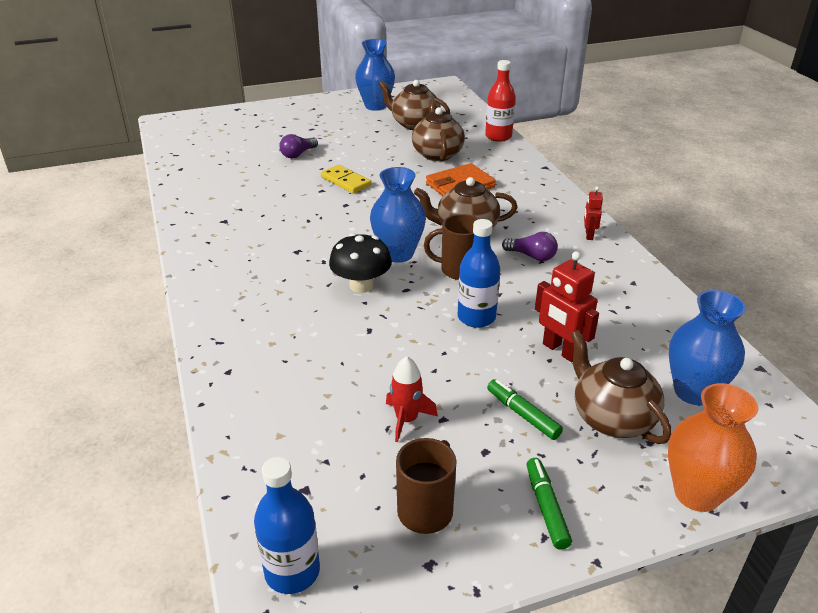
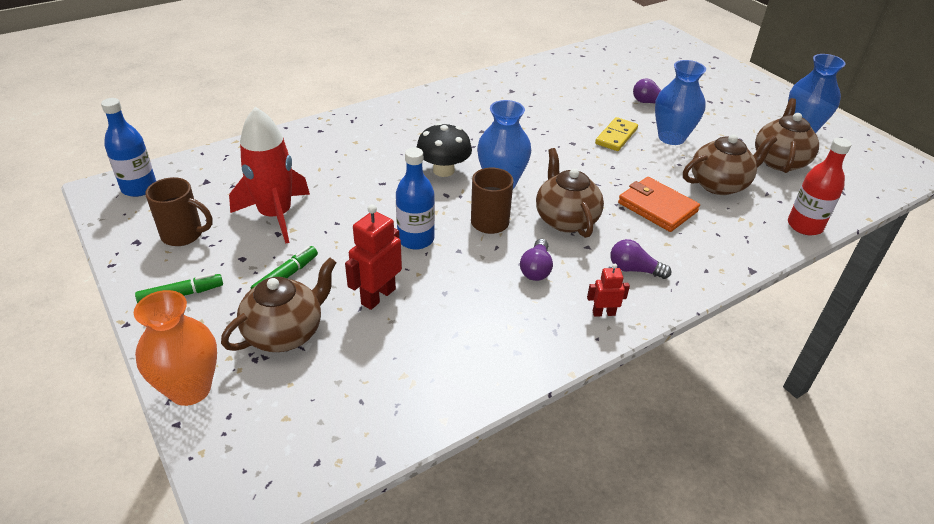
camera: 75 degrees right, 5 degrees up
red rocket [386,356,438,442] -> red rocket [229,107,310,244], size x1.86
blue vase [669,290,746,405] -> blue vase moved to [655,60,706,145]
none -> purple light bulb [611,239,671,279]

